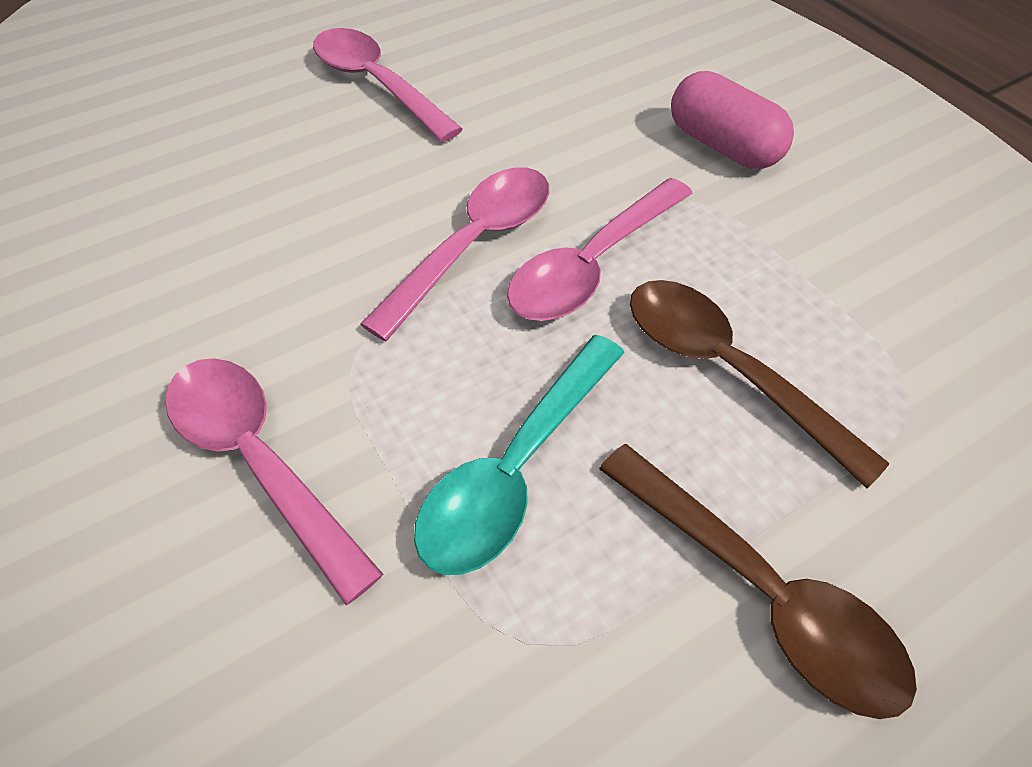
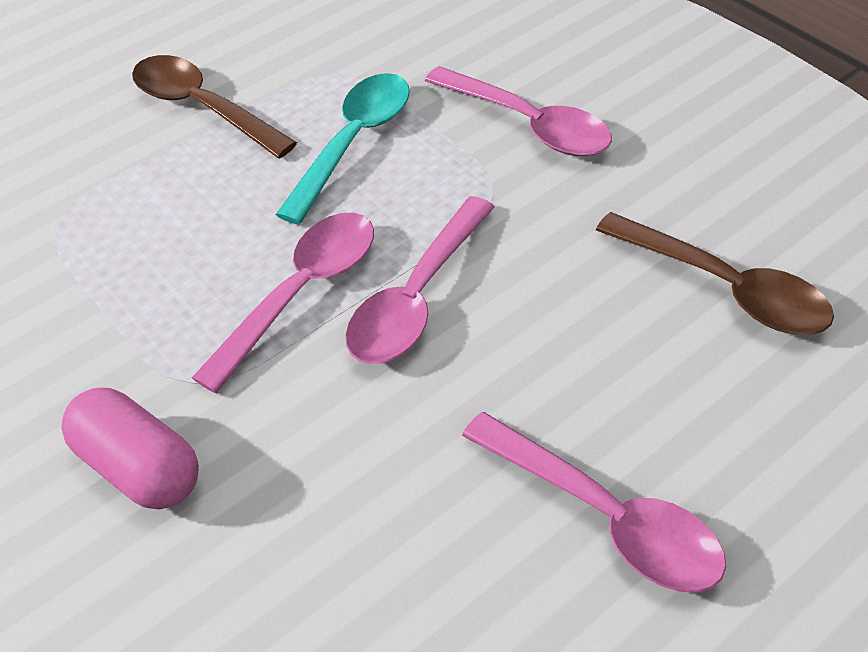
camera: 175 degrees right, 5 degrees down
brown spoon [630,280,889,488] -> brown spoon moved to [596,212,834,335]

